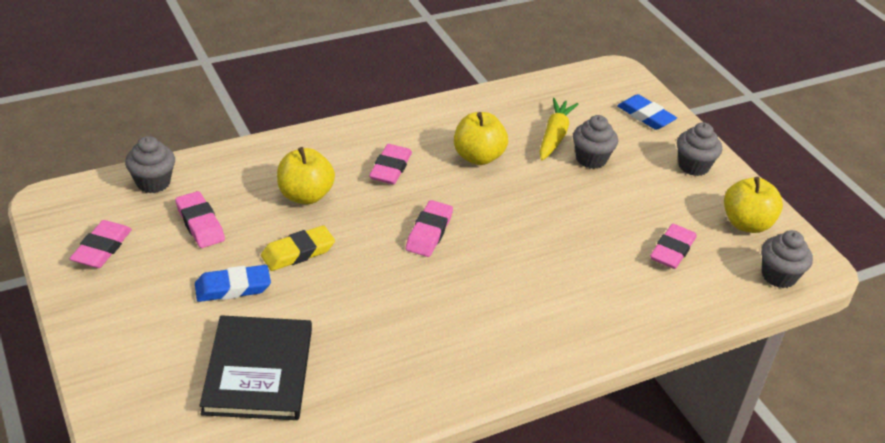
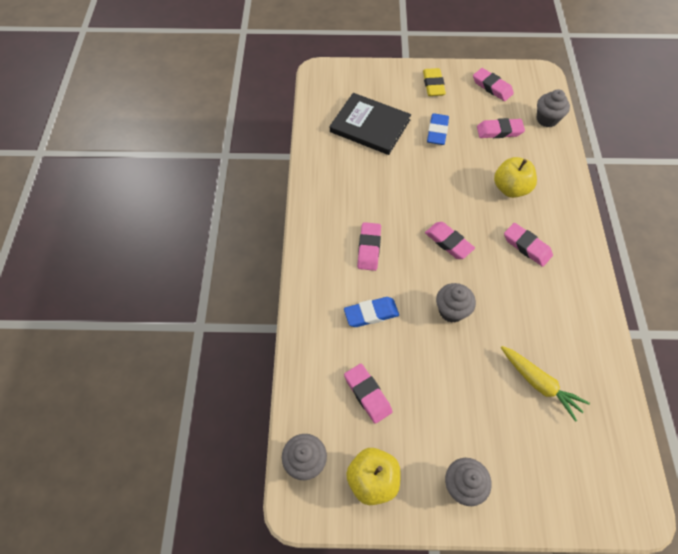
camera: 120 degrees right, 20 degrees up
yellow eraser [261,225,335,271] -> yellow eraser moved to [423,68,446,96]
yellow apple [454,112,508,165] -> none
grey cupcake [573,115,618,169] -> grey cupcake moved to [436,283,476,323]
blue eraser [617,94,677,130] -> blue eraser moved to [344,297,399,327]
none -> pink eraser [357,222,381,271]

